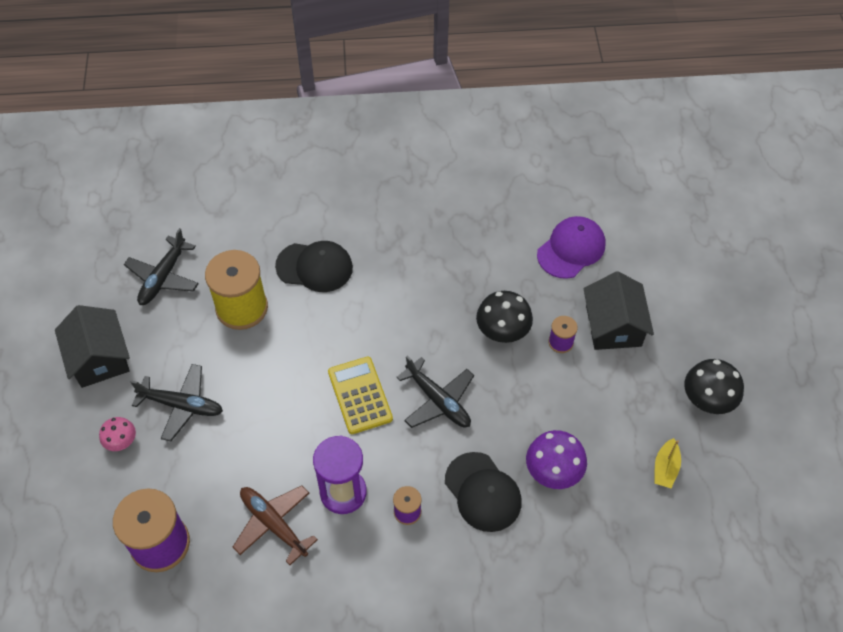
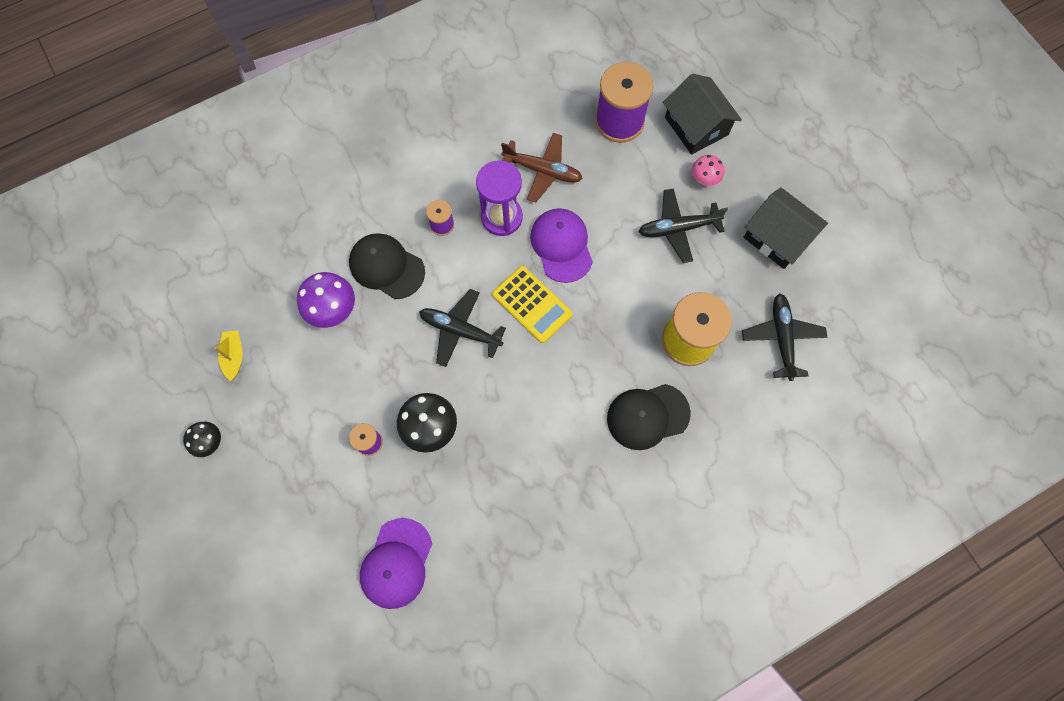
camera: 155 degrees right, 15 degrees up
black house [583,271,654,350] -> black house moved to [663,74,742,155]
black mushroom [684,359,744,414] -> black mushroom [183,422,221,457], size x0.60
none -> purple cap [530,208,593,283]

